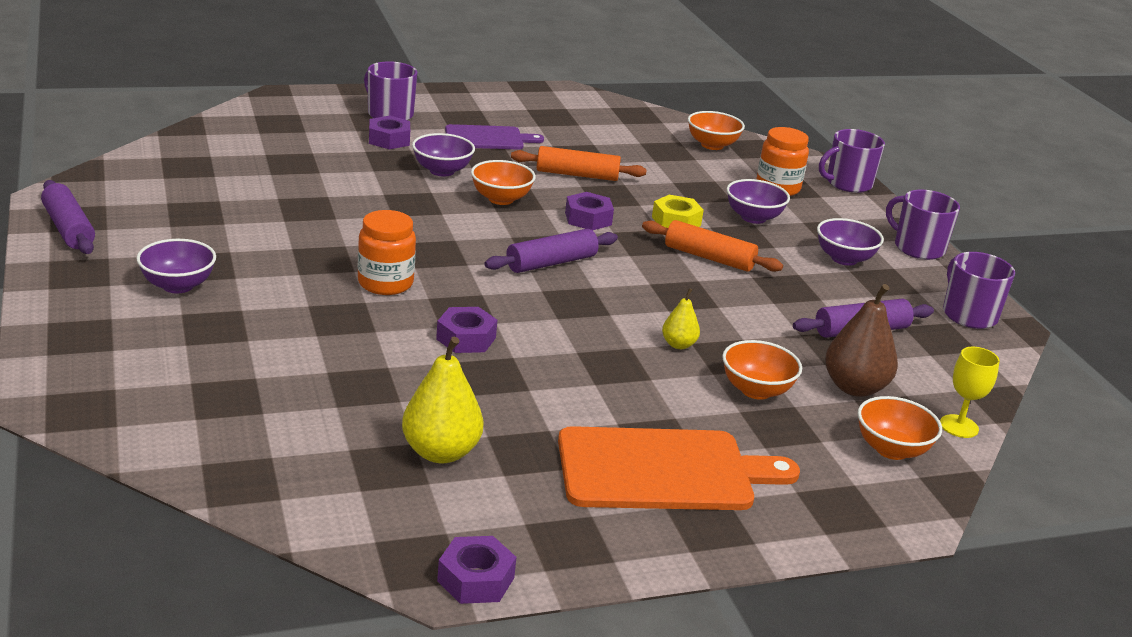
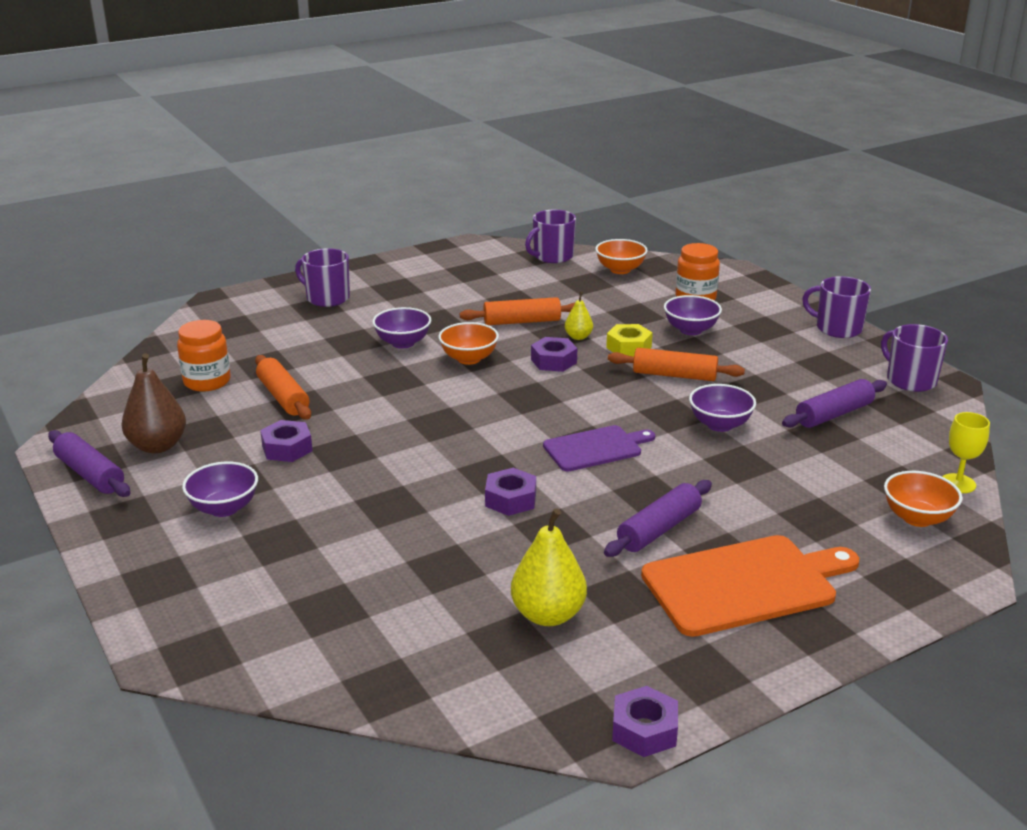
camera: 10 degrees left, 0 degrees up
orange jar [358,210,416,295] -> orange jar moved to [177,320,231,392]
purple nut [369,116,410,149] -> purple nut moved to [260,420,313,462]
purple cutting board [445,124,544,149] -> purple cutting board moved to [543,425,655,472]
purple rolling pin [484,229,618,273] -> purple rolling pin moved to [604,480,712,557]
yellow pear [662,288,700,349] -> yellow pear moved to [565,292,593,340]
orange bowl [722,340,802,400] -> none
purple bowl [817,218,884,266] -> purple bowl moved to [689,384,756,432]
purple mug [819,129,885,193] -> purple mug moved to [525,210,576,263]
brown pear [825,284,898,397] -> brown pear moved to [122,353,186,453]
none -> orange rolling pin [255,355,311,419]

